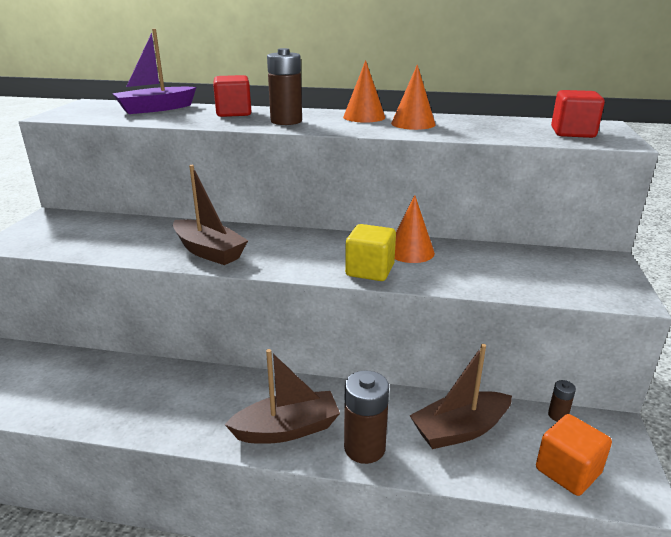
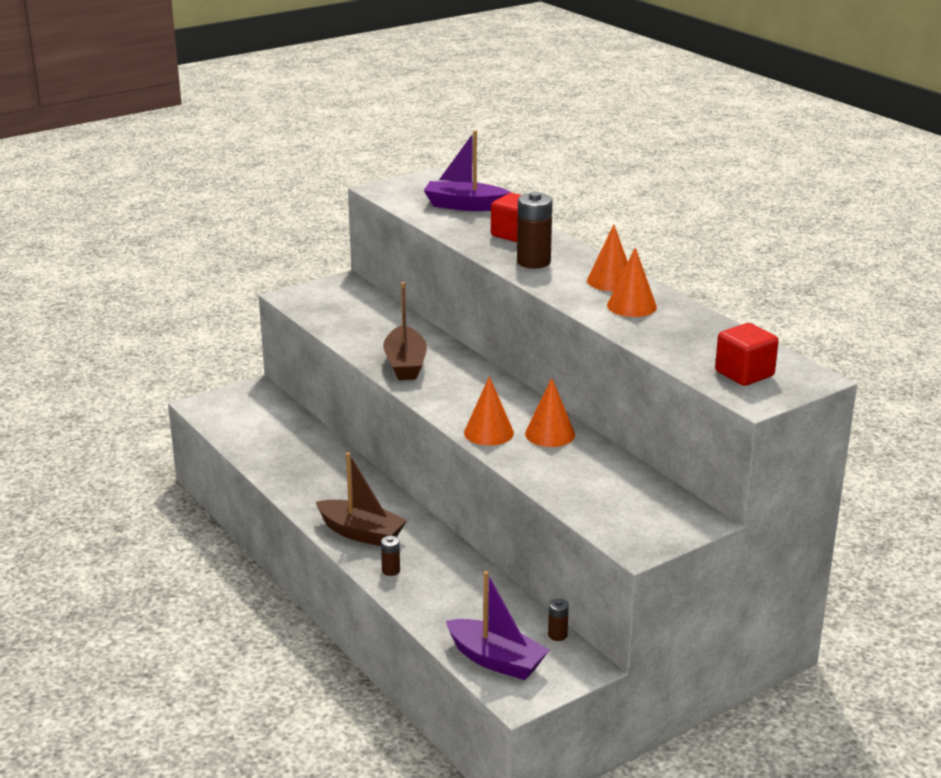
camera: 45 degrees right, 0 degrees up
brown battery [344,370,389,464] -> brown battery [381,536,400,576], size x0.49
yellow cube [345,224,396,281] -> orange cone [464,376,514,446]
brown boat [410,344,512,449] -> none
orange cube [536,414,612,496] -> purple boat [446,571,549,680]

